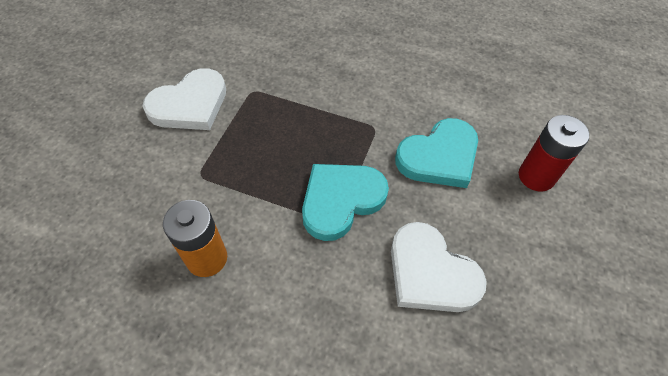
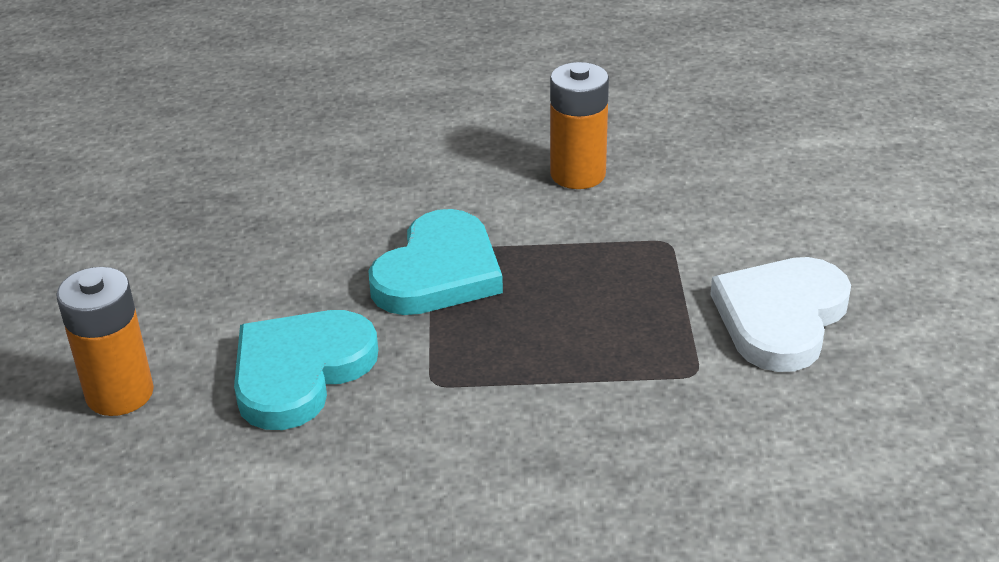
camera: 160 degrees right, 20 degrees down
white heart [391,222,487,312] -> none
red battery [519,115,589,192] -> orange battery [56,267,154,416]

